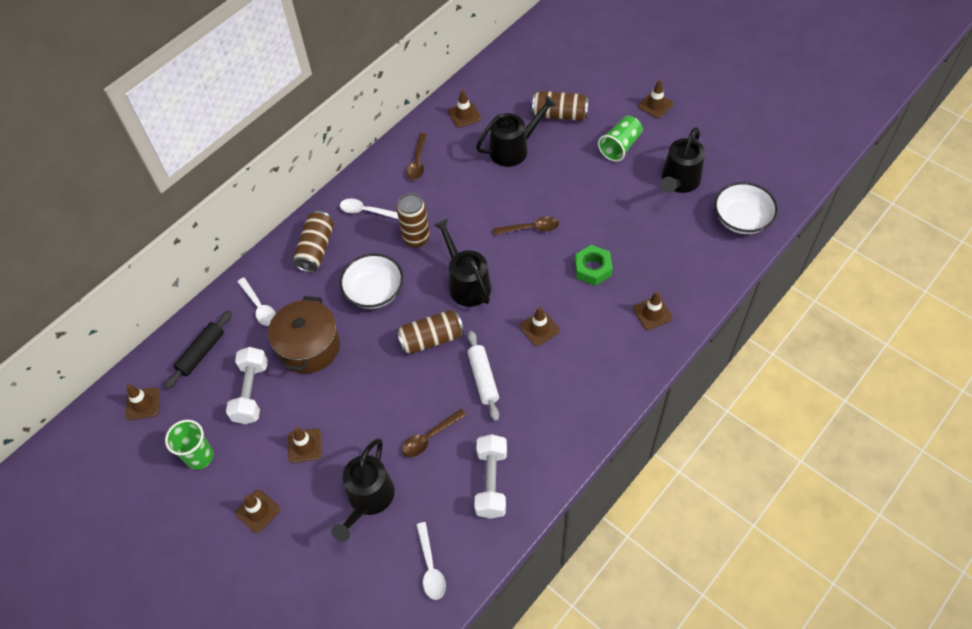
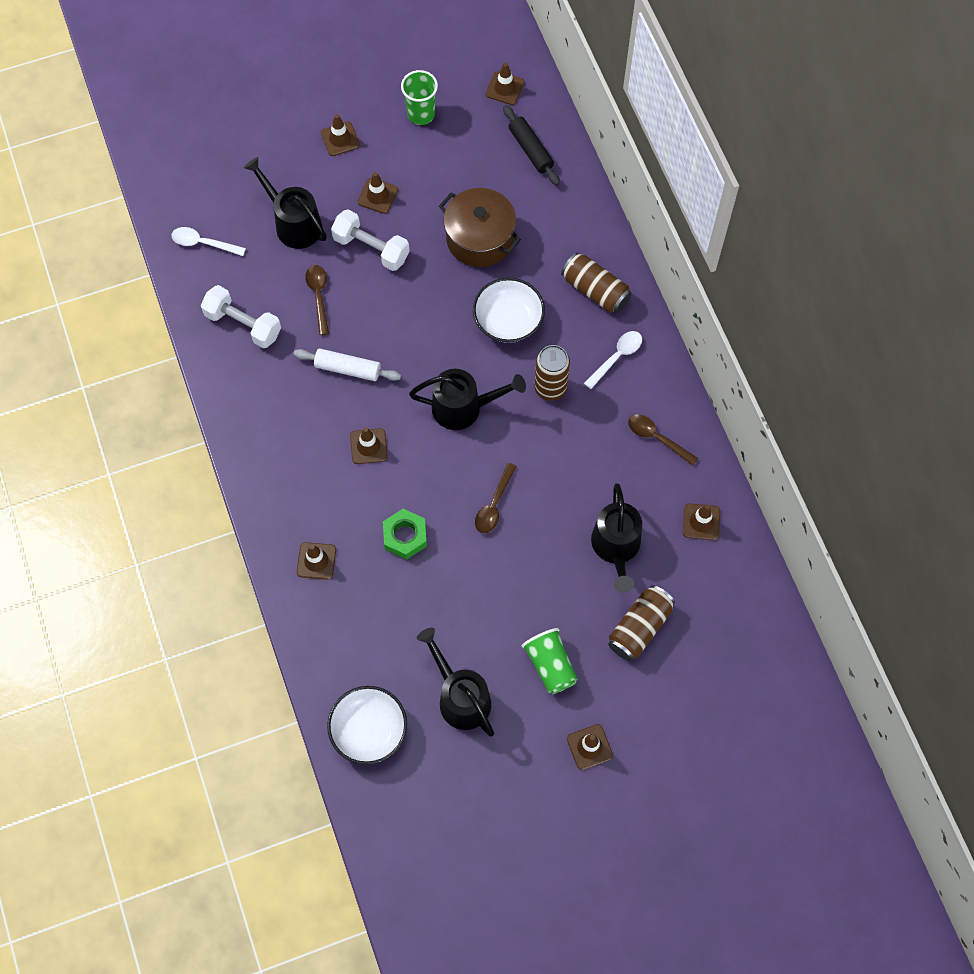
camera: 115 degrees right, 10 degrees up
white dumbbell [226,347,268,424] -> white dumbbell moved to [331,210,410,271]
white spoon [237,278,276,326] -> none
brown can [396,310,464,354] -> none

